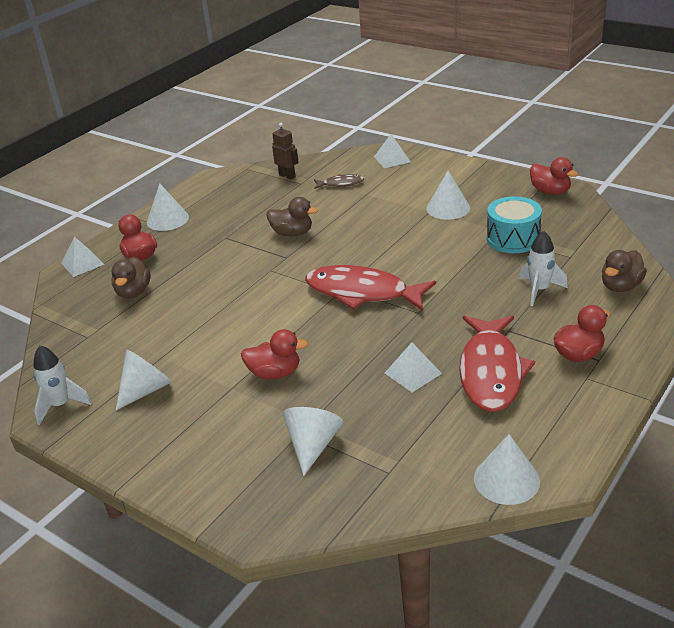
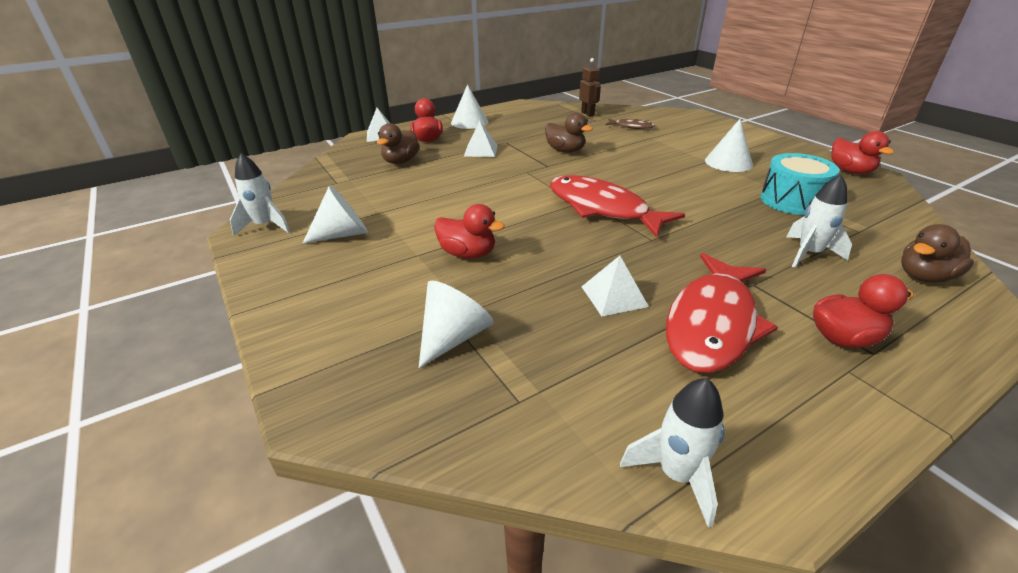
camera: 20 degrees right, 0 degrees up
white pyramid [374,134,411,168] -> white pyramid moved to [464,121,498,157]
white cone [474,434,540,505] -> white rocket [620,378,724,528]

